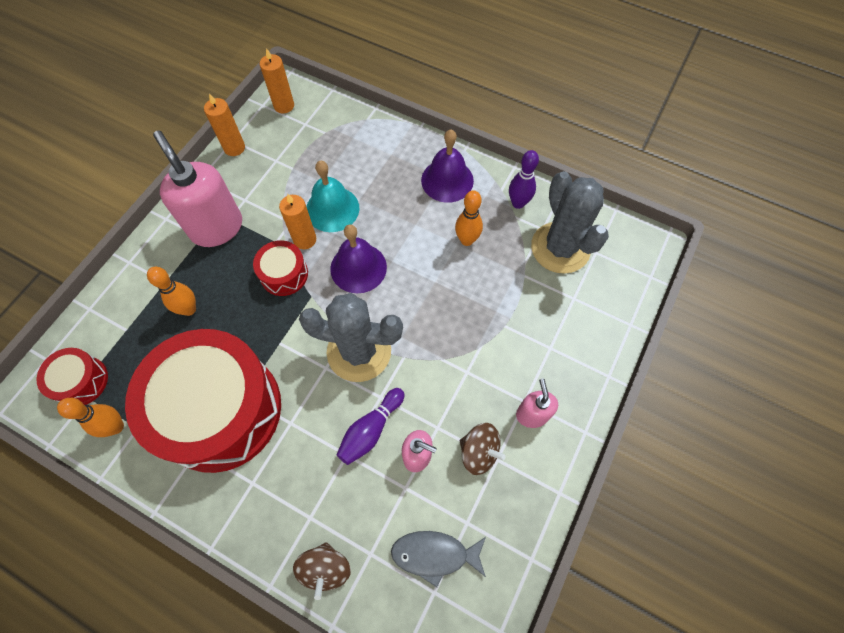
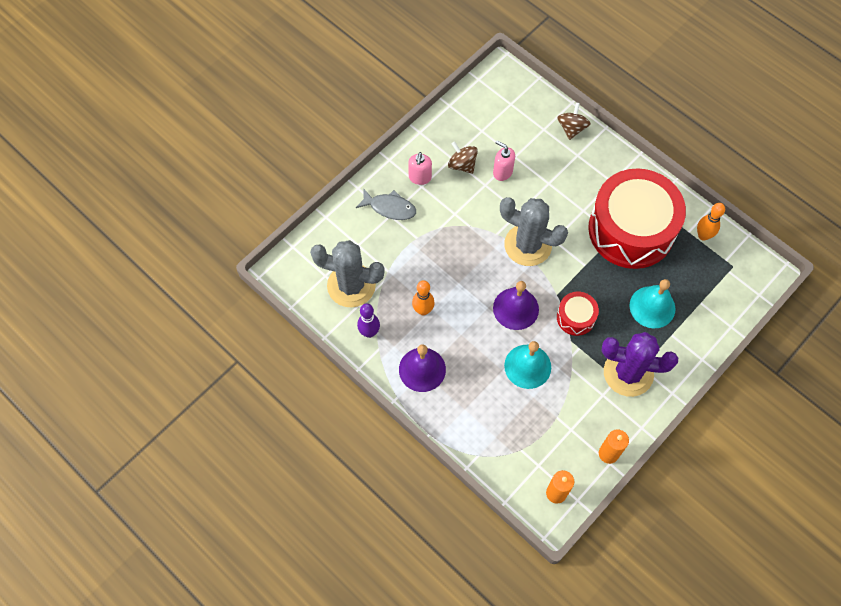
camera: 165 degrees left, 0 degrees up
red drum [37,348,108,405] -> none
orange bowling pin [147,267,196,316] -> turquoise bell [629,279,676,329]
pink soap dispenser [153,130,242,247] -> purple cactus [601,332,678,397]
orange candle [279,194,316,249] -> none
purple bowling pin [337,388,405,465] -> none
grey fish [391,531,486,588] -> grey fish moved to [356,188,416,220]
grey cactus [531,171,609,274] -> grey cactus turned 75 degrees counterclockwise [310,240,385,307]

